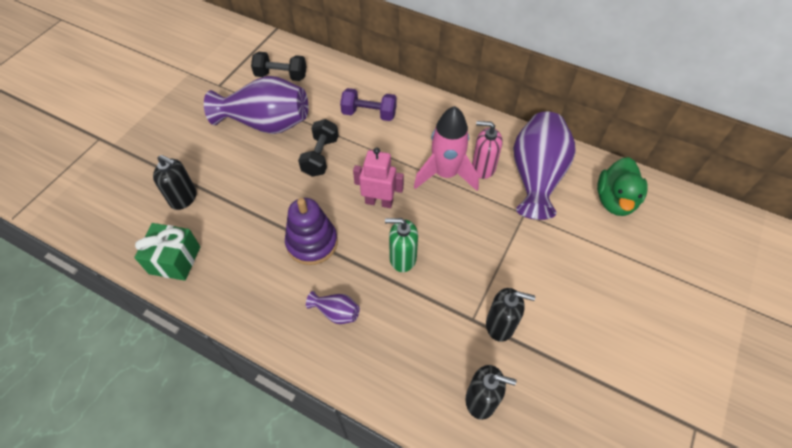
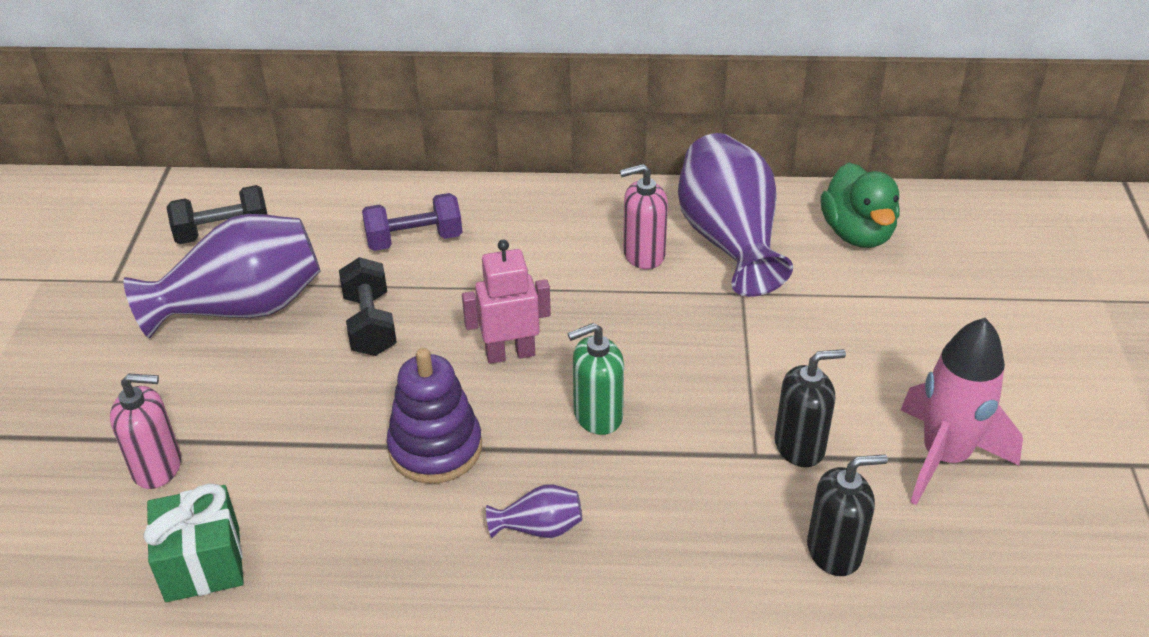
camera: 25 degrees left, 15 degrees down
black soap dispenser [153,155,197,210] -> pink soap dispenser [110,373,181,489]
pink rocket [414,106,479,191] -> pink rocket moved to [901,318,1023,505]

